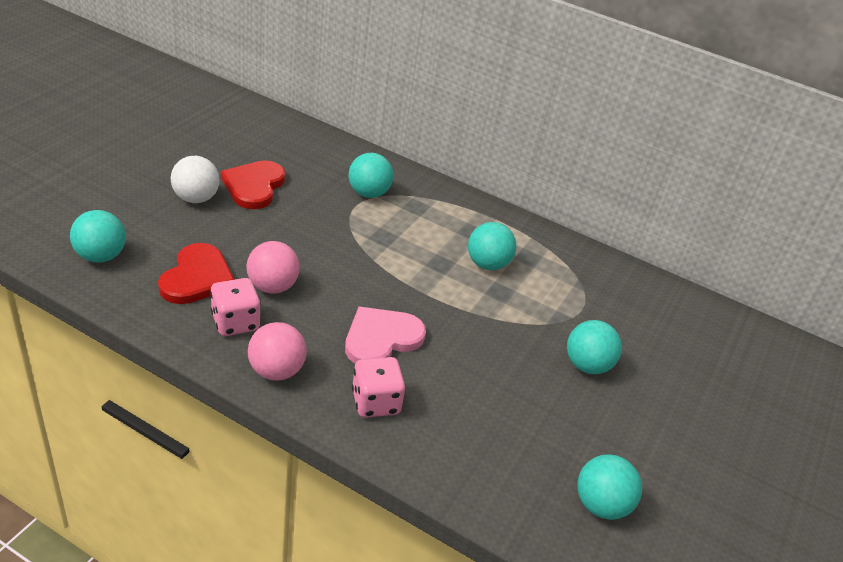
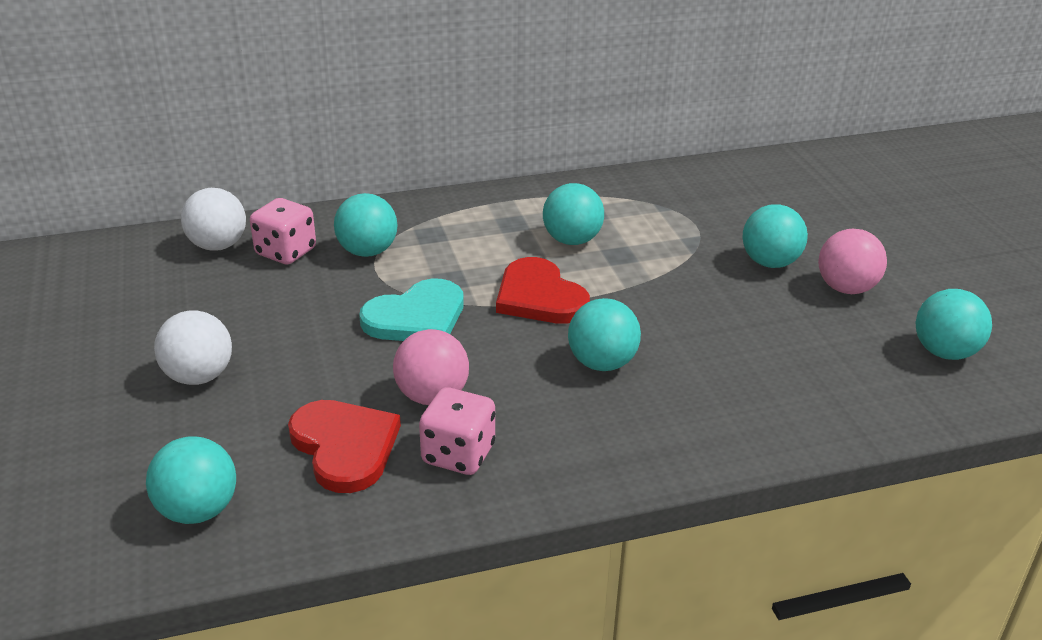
camera: 40 degrees left, 5 degrees down
red heart [221,160,285,209] -> red heart moved to [496,257,590,324]
pink ball [248,322,307,381] -> pink ball moved to [818,229,887,294]
pink heart [345,307,426,364] -> turquoise ball [568,298,641,371]
pink dice [352,357,406,418] -> pink dice moved to [250,198,316,264]
none -> white ball [181,188,246,251]
none -> turquoise heart [359,279,464,341]

